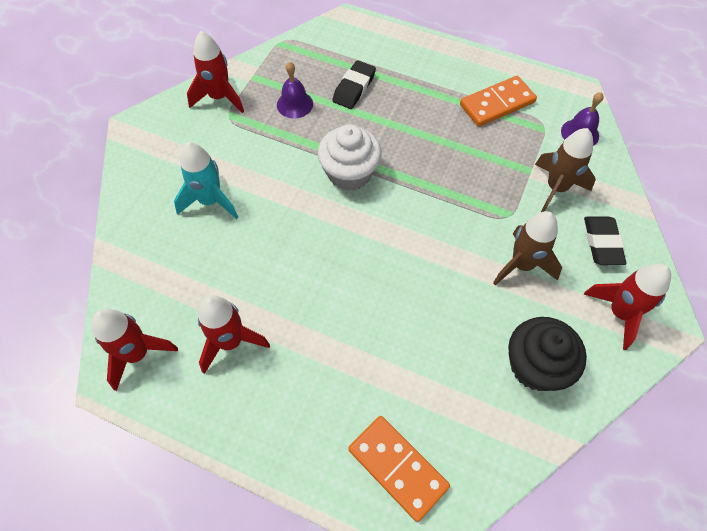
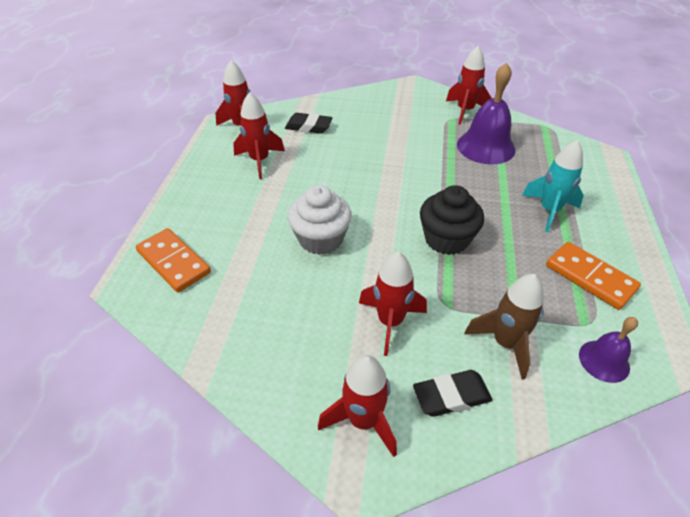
camera: 75 degrees right, 15 degrees down
turquoise rocket [174,142,238,219] -> turquoise rocket moved to [522,140,584,232]
purple bell [277,62,313,118] -> purple bell [457,63,516,164], size x1.79
white cupcake [318,124,381,191] -> white cupcake moved to [288,185,352,255]
black eraser [332,60,376,109] -> black eraser moved to [285,113,333,134]
orange domino [349,416,450,522] -> orange domino turned 75 degrees counterclockwise [136,228,211,293]
brown rocket [493,211,562,285] -> red rocket [359,252,427,356]
black cupcake [508,317,587,391] -> black cupcake moved to [420,185,484,255]

